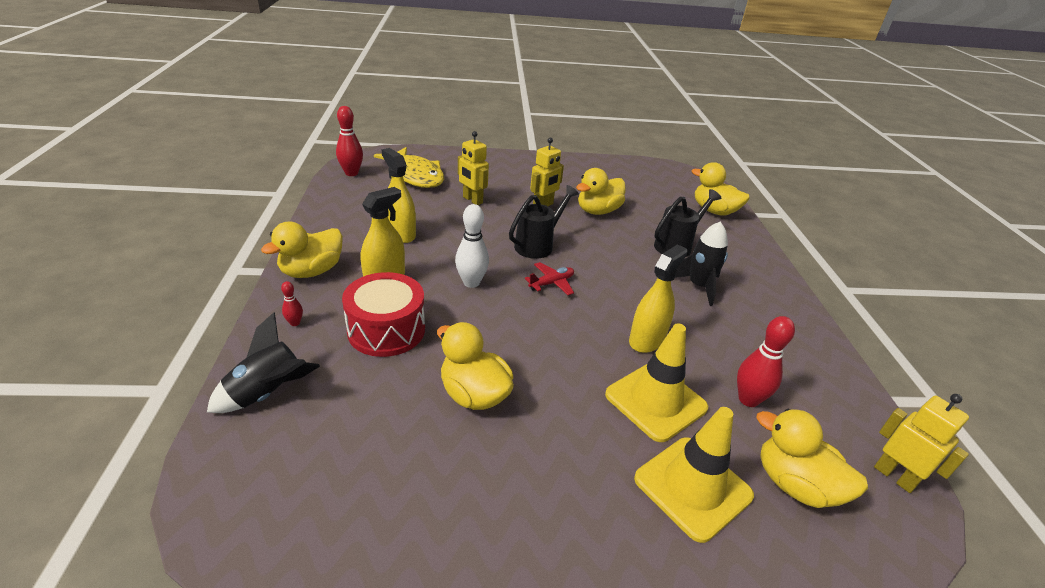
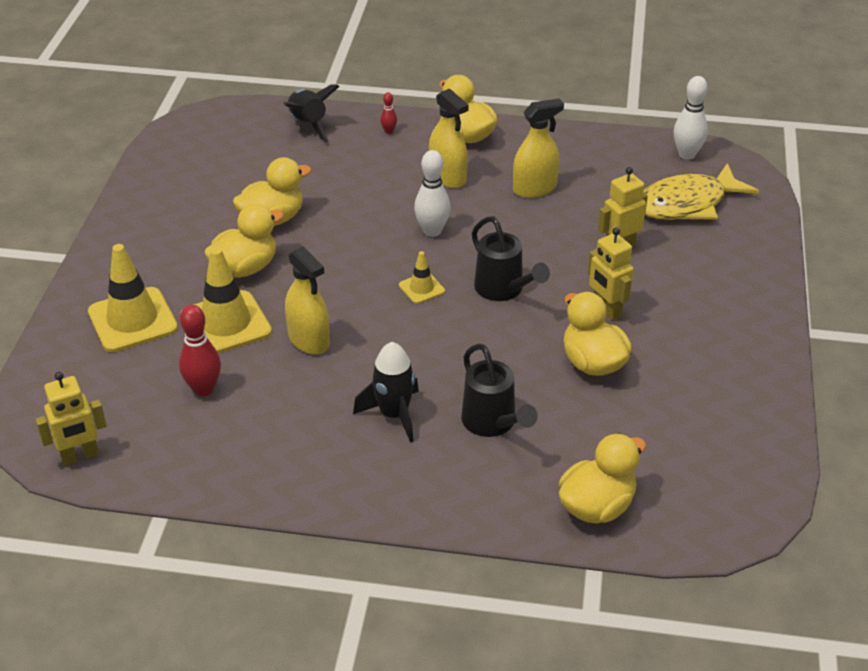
camera: 105 degrees right, 5 degrees up
red bowling pin [336,106,363,176] -> white bowling pin [673,76,708,159]
red drum [342,272,425,357] -> none
red plane [525,262,574,295] -> yellow traffic cone [399,251,445,304]
yellow duck [757,409,868,508] -> yellow duck moved to [204,204,284,278]

